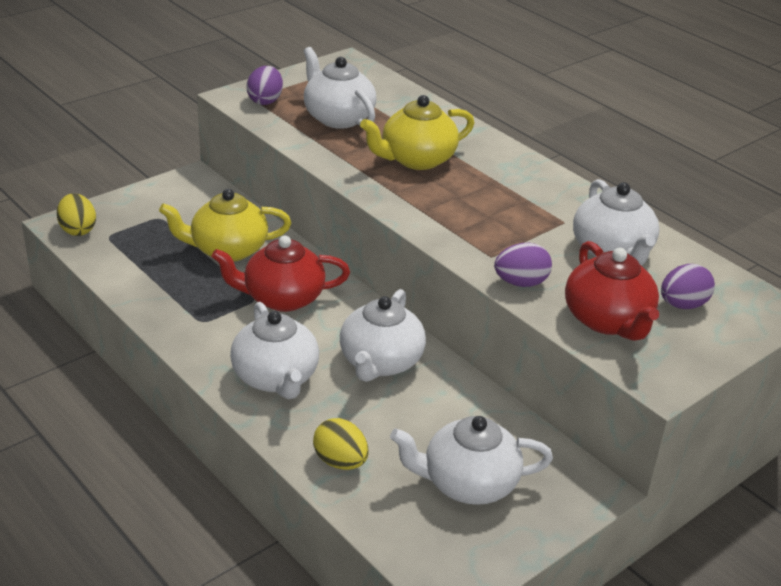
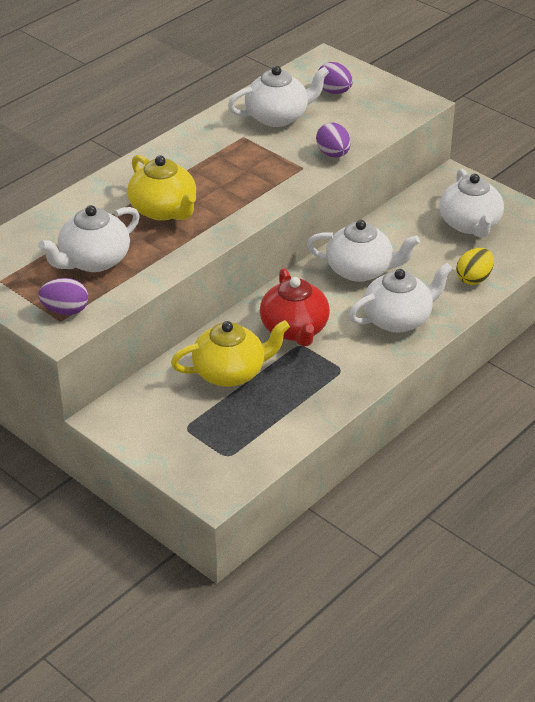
camera: 95 degrees left, 5 degrees up
yellow egg [57,193,96,236] -> none
yellow teapot [159,189,291,261] -> yellow teapot turned 90 degrees counterclockwise [171,320,290,387]
red teapot [565,241,659,341] -> none

